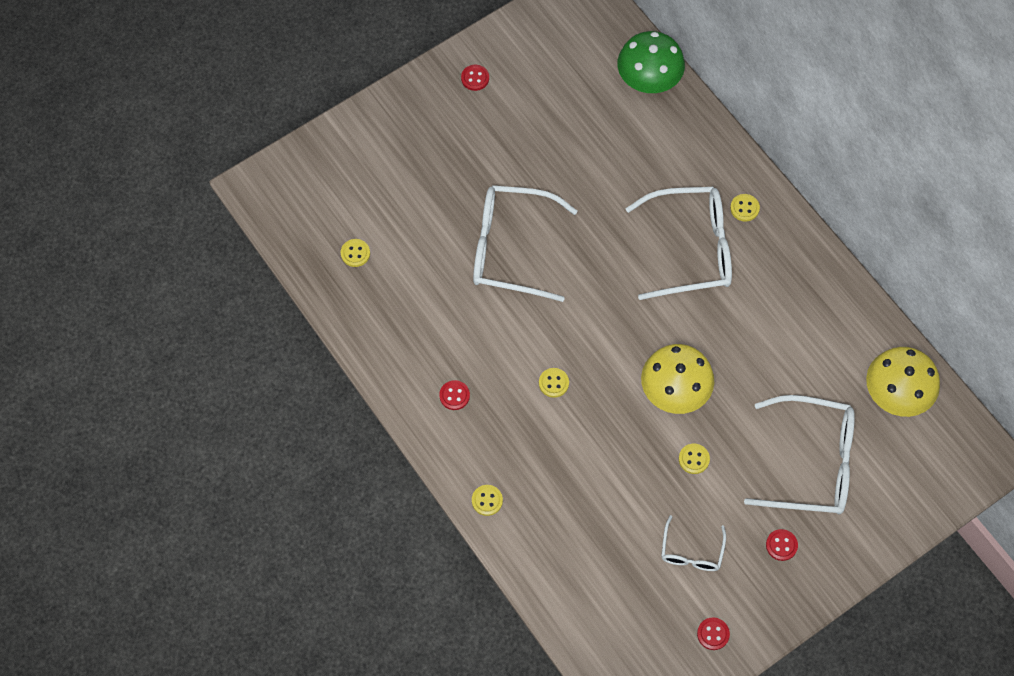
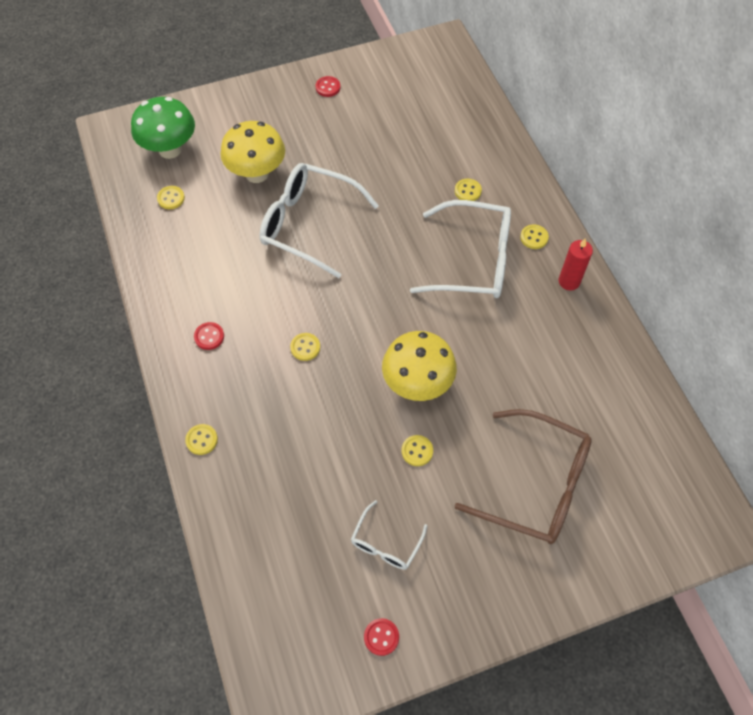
camera: 15 degrees right, 5 degrees down
green mushroom [617,31,685,93] -> green mushroom moved to [131,97,195,159]
white glasses [744,395,855,514] -> brown glasses [455,409,592,544]
red button [766,529,798,561] -> none
yellow mushroom [866,347,940,417] -> yellow mushroom moved to [220,121,285,183]
none -> yellow button [455,179,482,201]
none -> red candle [559,238,593,291]

